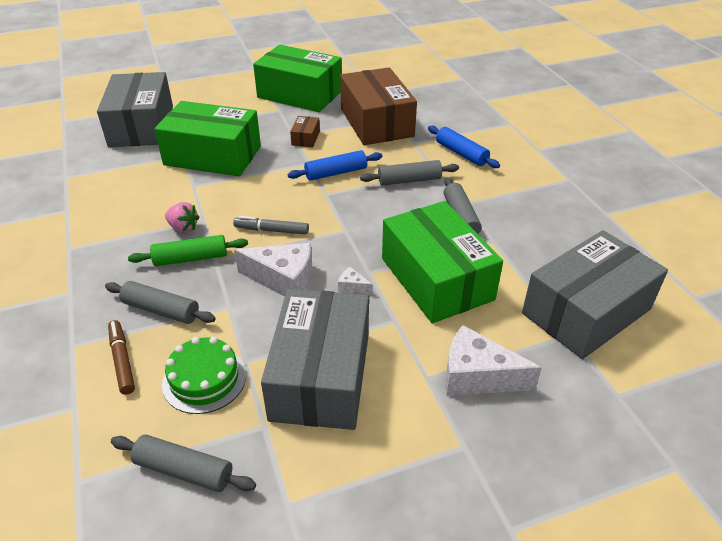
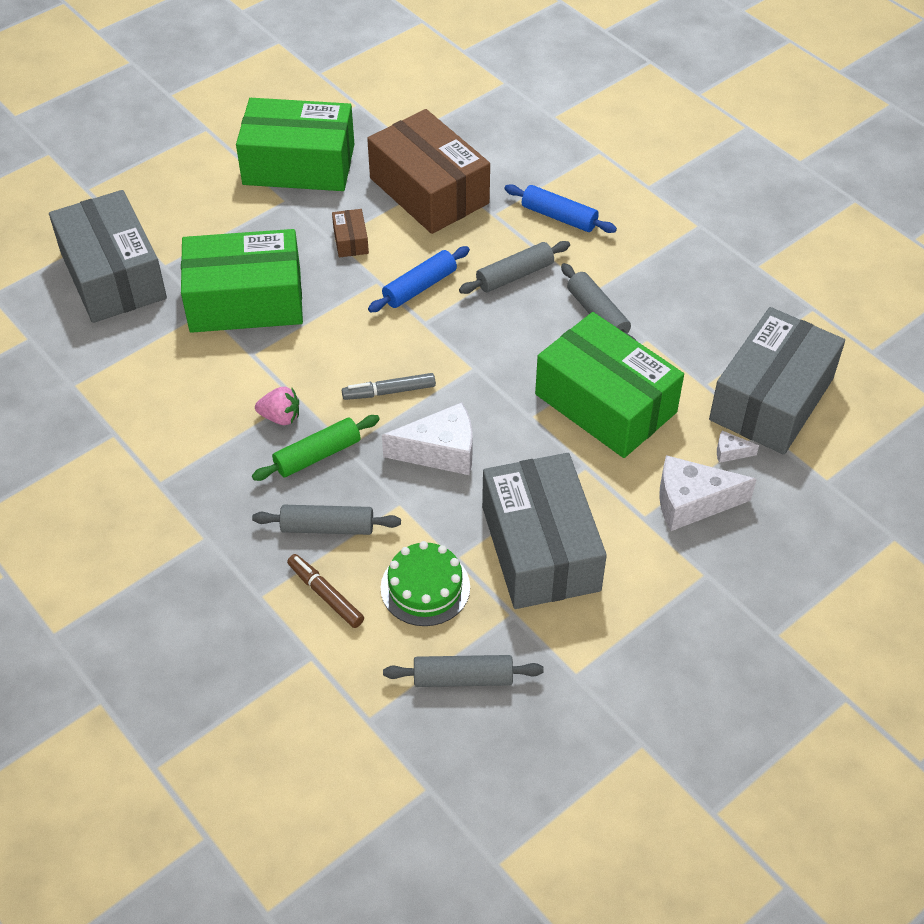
camera: 20 degrees left, 10 degrees up
white cheese [338,267,373,294] -> white cheese moved to [717,431,759,463]

